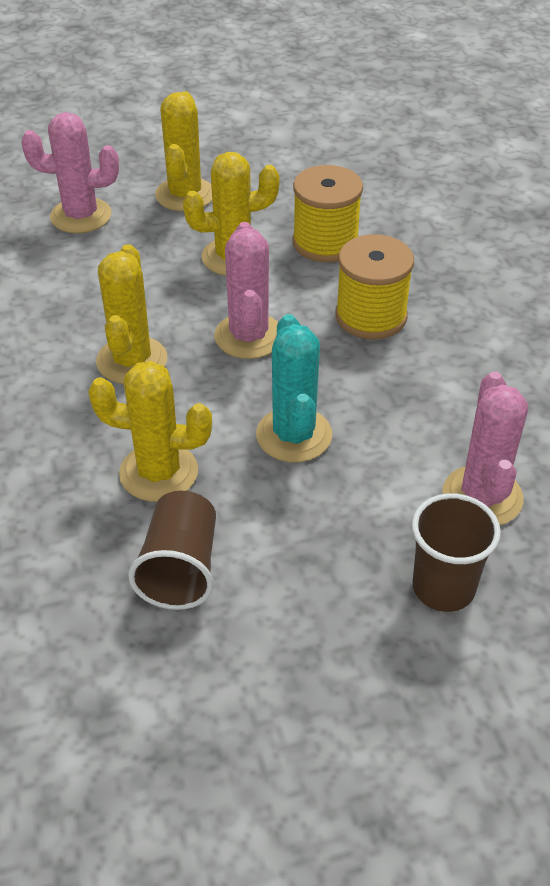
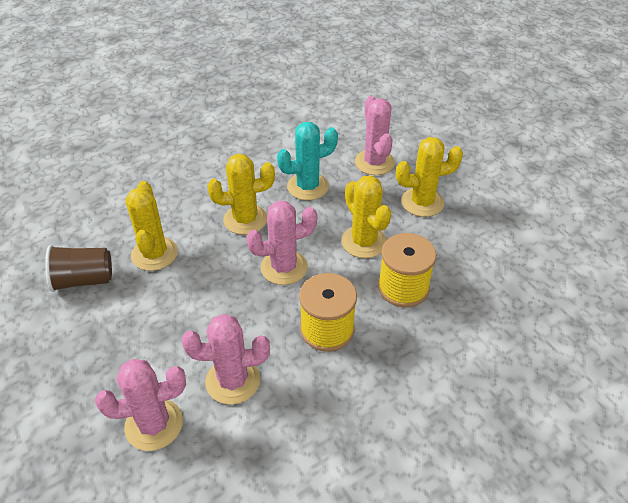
camera: 75 degrees right, 0 degrees up
turquoise cactus [256,314,332,462] -> turquoise cactus moved to [277,122,338,200]
brown cup [412,493,501,612] -> none
none -> pink cactus [181,314,270,405]

